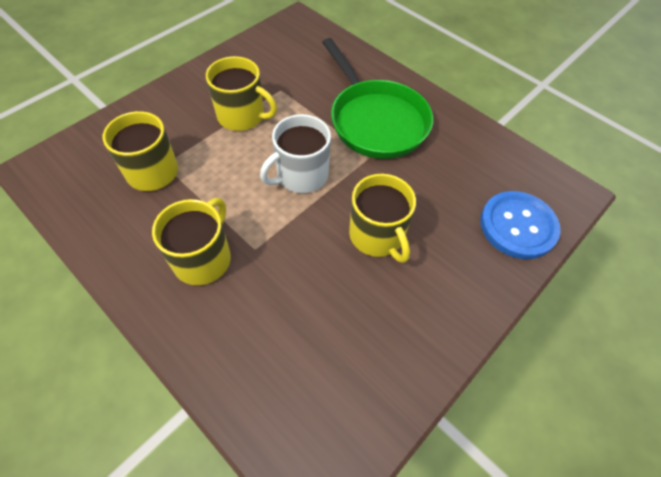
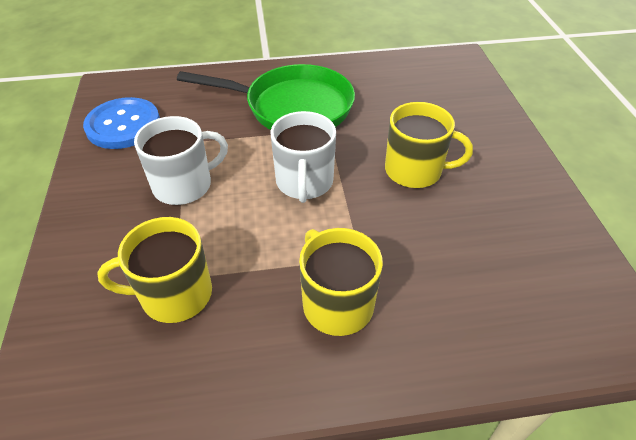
camera: 50 degrees left, 10 degrees down
yellow mug [206,56,277,131] -> white mug [134,116,228,205]
blue button [480,191,561,259] -> blue button moved to [83,97,160,149]

